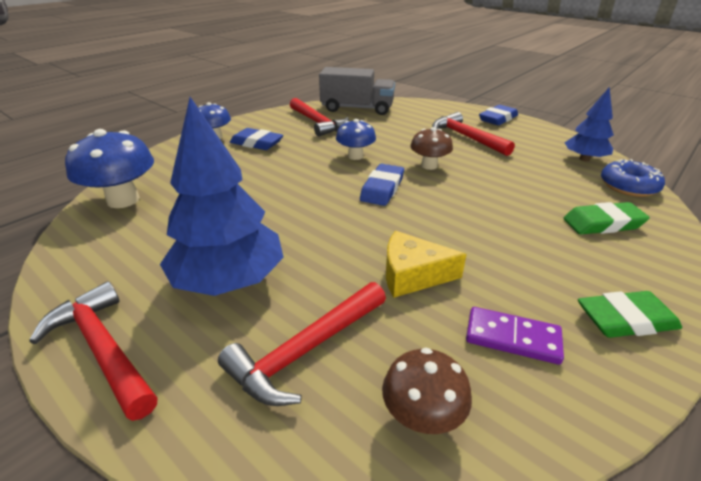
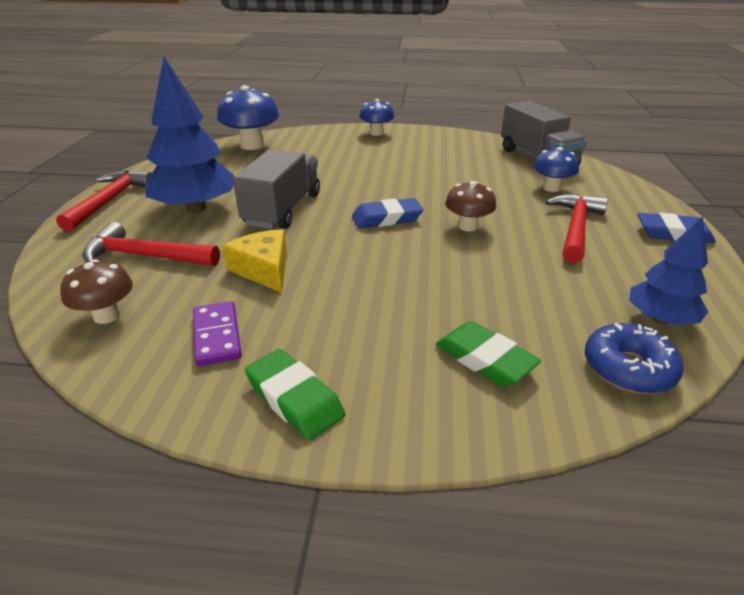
camera: 55 degrees right, 0 degrees up
blue eraser [230,128,283,150] -> none
red hammer [290,98,349,137] -> none
blue mushroom [336,119,376,160] -> blue mushroom moved to [533,147,579,192]
none -> grey truck [233,149,320,229]

